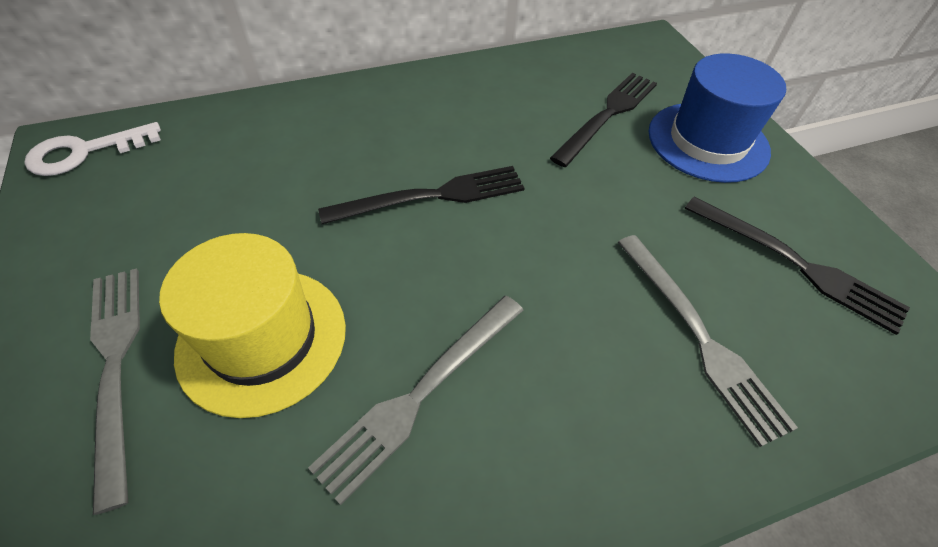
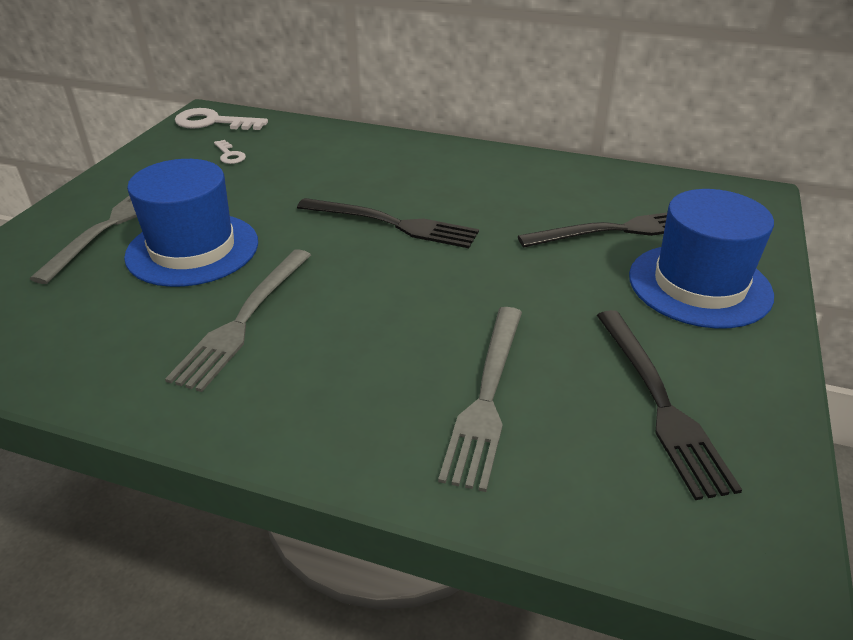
camera: 40 degrees right, 15 degrees down
yellow hat [159,233,346,418] -> blue hat [124,159,258,287]
grey fork [308,296,523,505] -> grey fork turned 60 degrees counterclockwise [165,249,311,392]
none -> white key [214,140,246,164]

